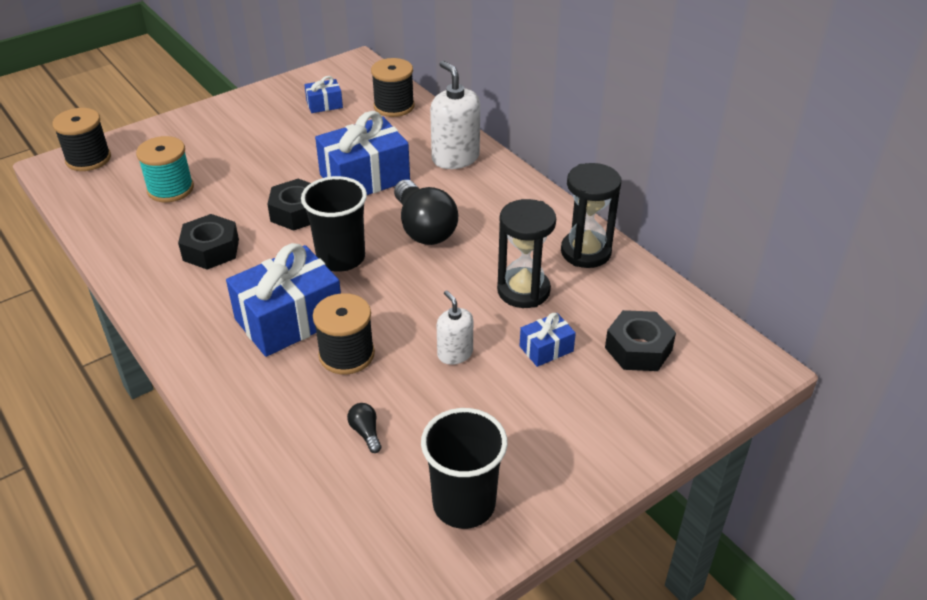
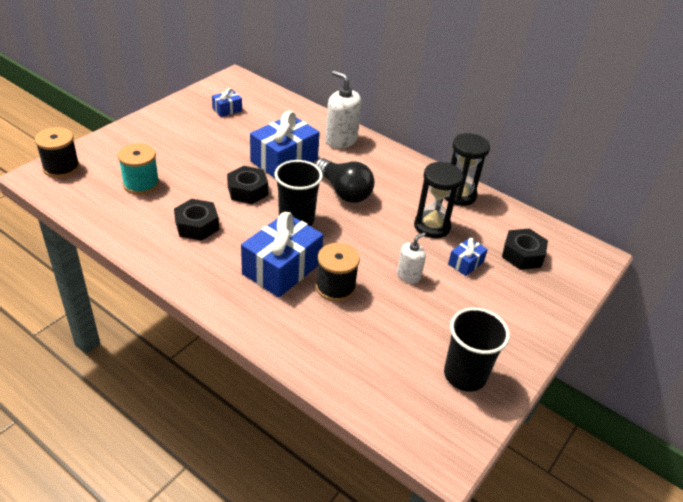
camera: 20 degrees left, 0 degrees up
black light bulb [347,403,382,453] -> none
black spool [371,58,415,117] -> none
white soap dispenser [437,291,473,365] -> white soap dispenser turned 90 degrees clockwise [397,232,426,284]

